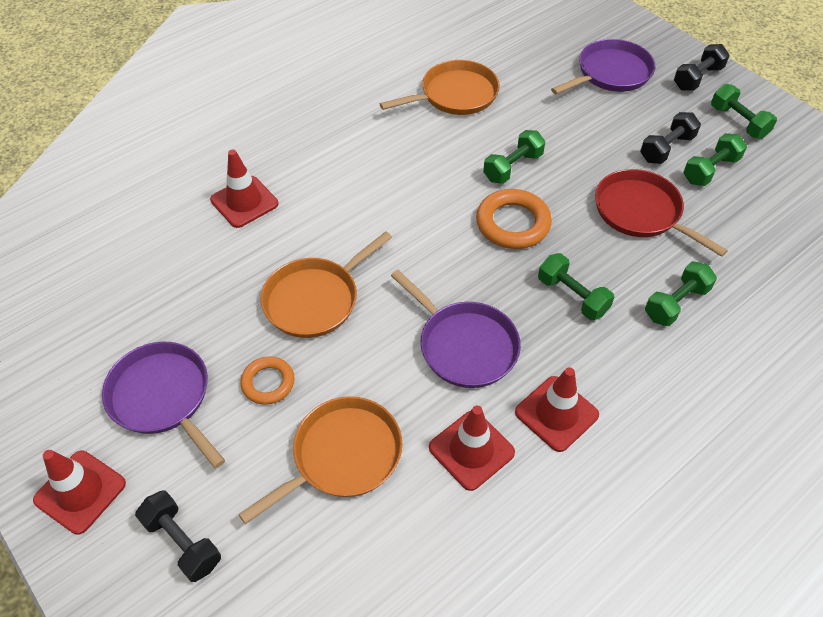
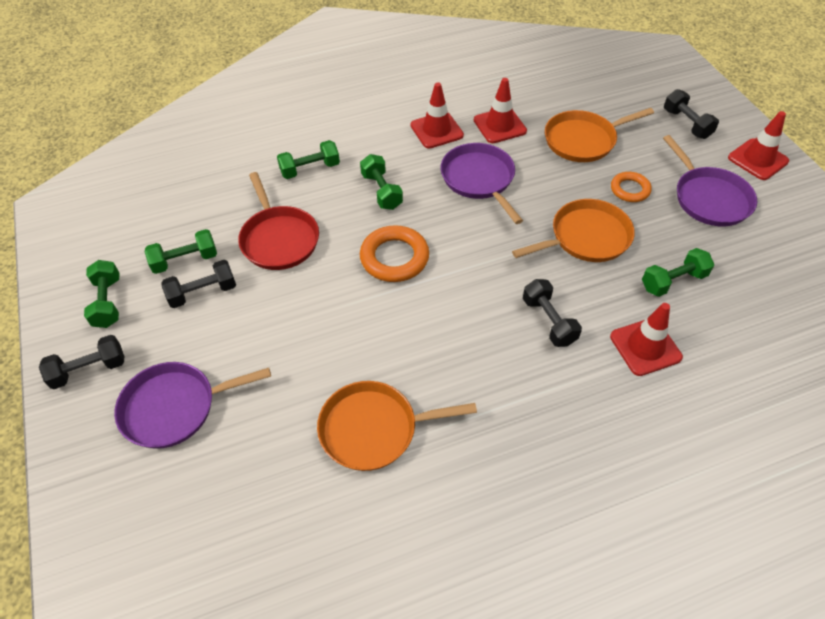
camera: 160 degrees left, 0 degrees up
green dumbbell [483,130,546,184] -> green dumbbell moved to [642,248,714,297]
none -> black dumbbell [523,279,582,347]

